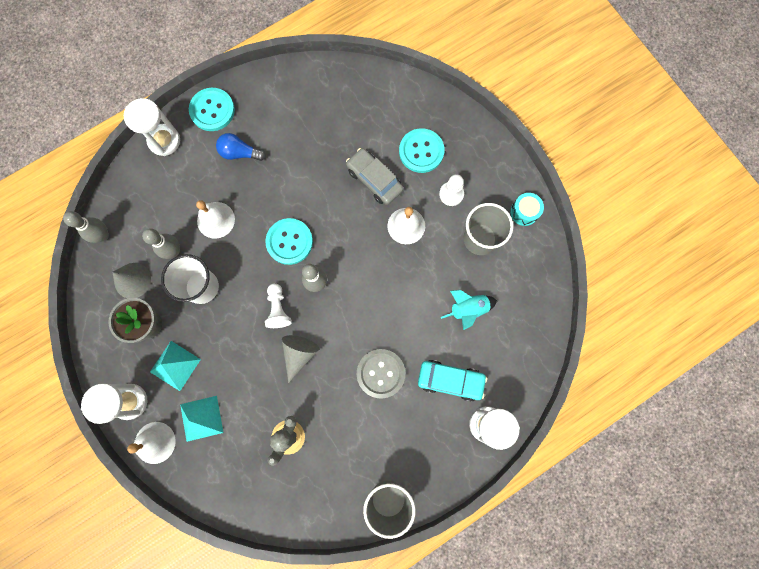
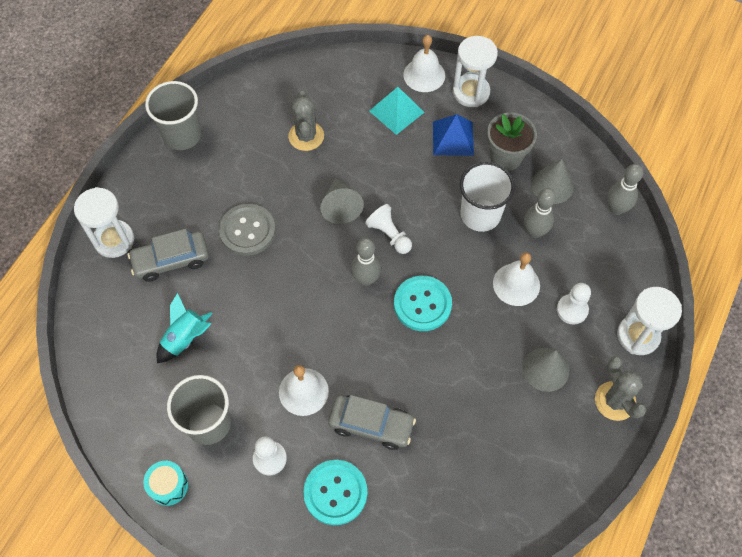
camera: 150 degrees right, 15 degrees down
turquoise pyramid [150,341,201,391] -> blue pyramid [433,114,474,156]
turquoise button [189,88,235,131] -> grey cactus [595,356,646,421]
blue light bulb [216,133,266,161] -> grey cone [523,348,569,392]
turquoise car [418,360,487,402] -> grey car [128,229,209,282]
none -> white pawn [557,283,591,325]

